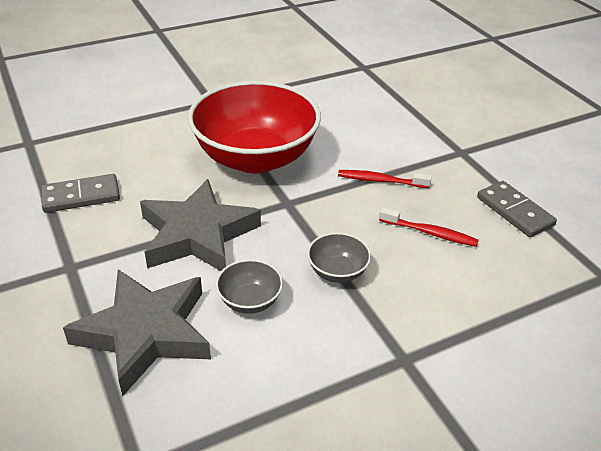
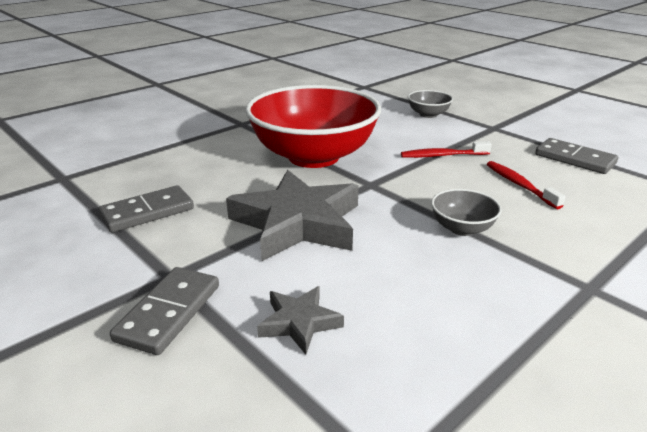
camera: 15 degrees left, 10 degrees down
grey star [63,269,211,396] -> grey star [257,286,344,355], size x0.48
grey bowl [216,259,283,314] -> grey bowl moved to [408,90,453,118]
red toothbrush [379,207,479,247] -> red toothbrush turned 120 degrees counterclockwise [487,161,566,209]
none -> grey domino [110,267,219,355]

